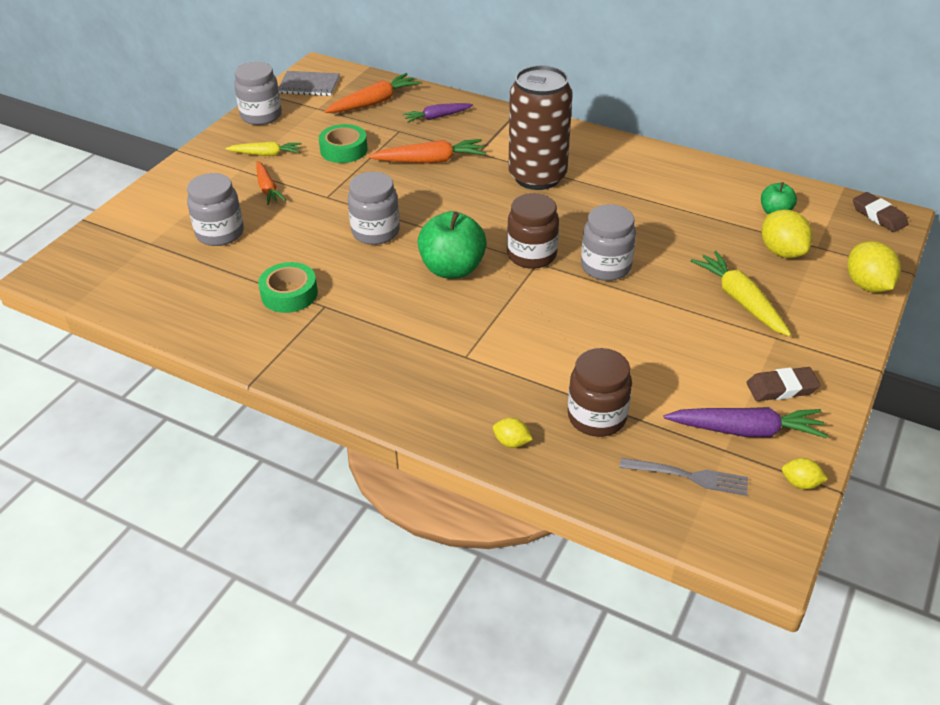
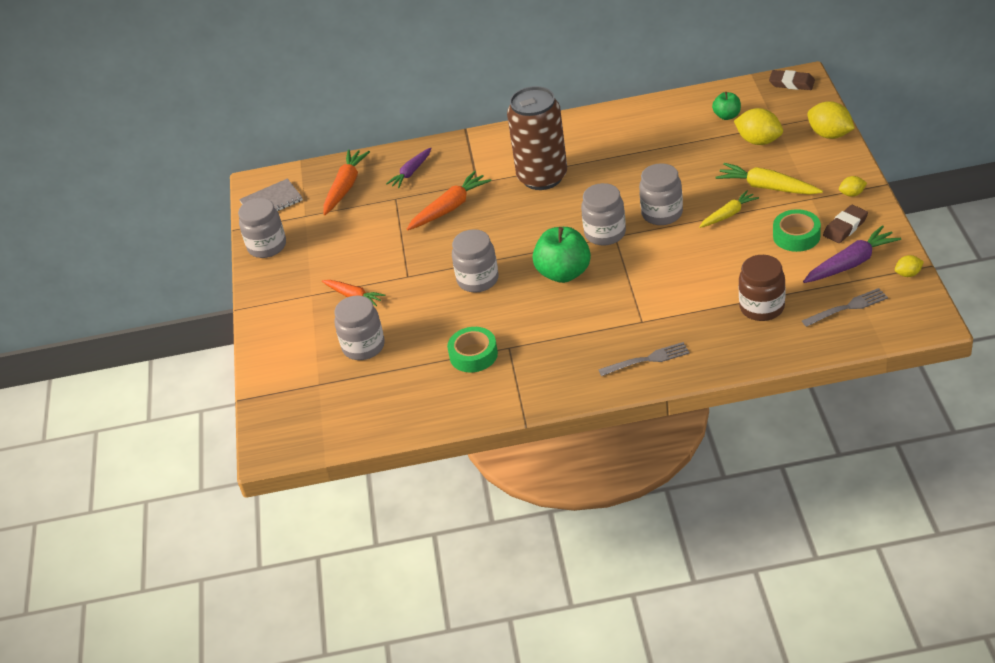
camera: 30 degrees left, 0 degrees up
yellow carrot [225,142,302,156] -> yellow carrot moved to [699,190,759,228]
green tape [319,124,368,163] -> green tape moved to [773,209,821,252]
yellow lemon [493,418,533,448] -> yellow lemon moved to [839,176,867,197]
brown jar [507,193,559,269] -> grey jar [581,183,626,246]
none -> grey fork [598,342,690,376]

